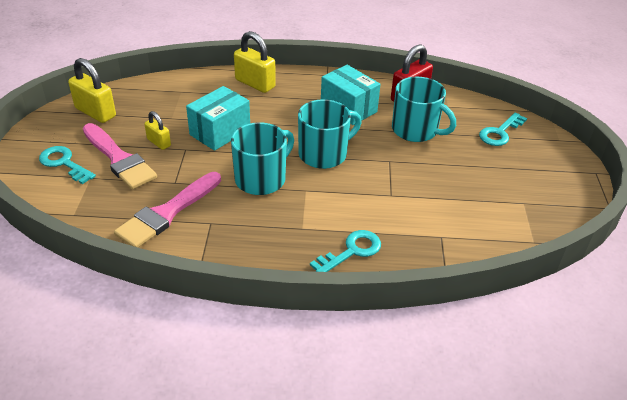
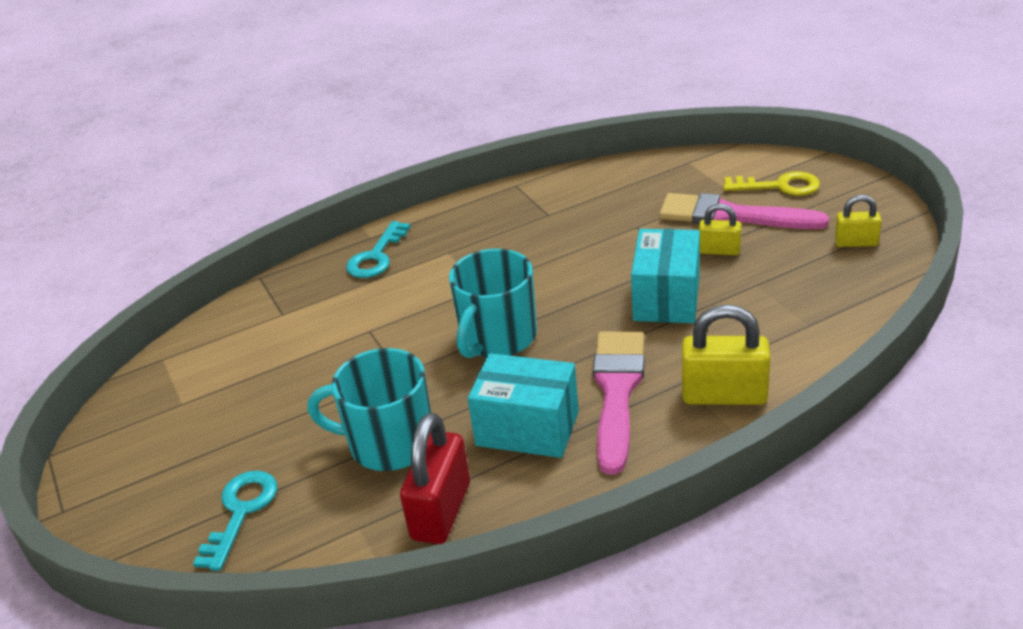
camera: 155 degrees right, 5 degrees down
turquoise key [39,146,96,184] -> yellow key [723,171,820,196]
yellow padlock [68,58,116,123] -> yellow padlock [835,195,882,247], size x0.58
pink brush [114,172,221,247] -> pink brush moved to [593,332,644,475]
turquoise mug [231,122,294,195] -> none

